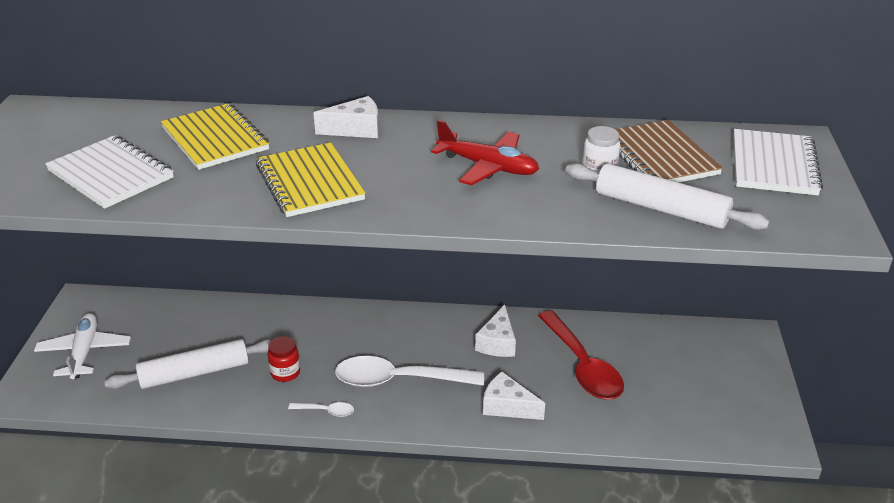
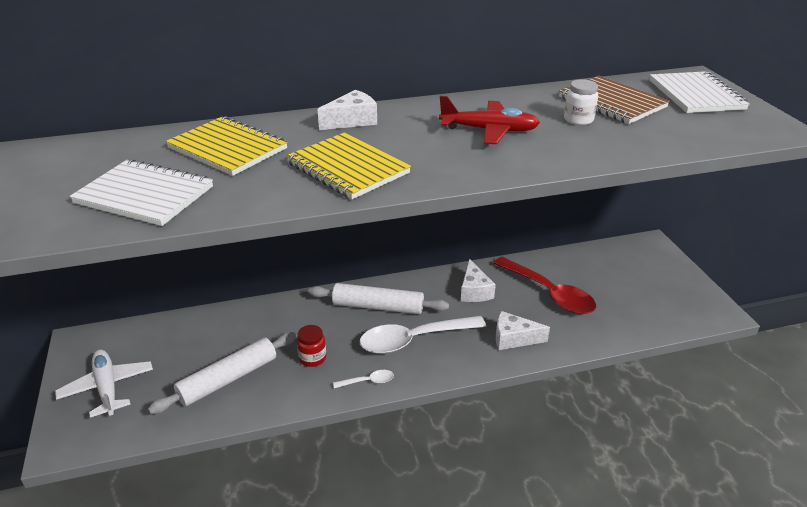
camera: 20 degrees left, 0 degrees up
white rolling pin [565,163,770,230] -> white rolling pin moved to [309,283,449,314]

